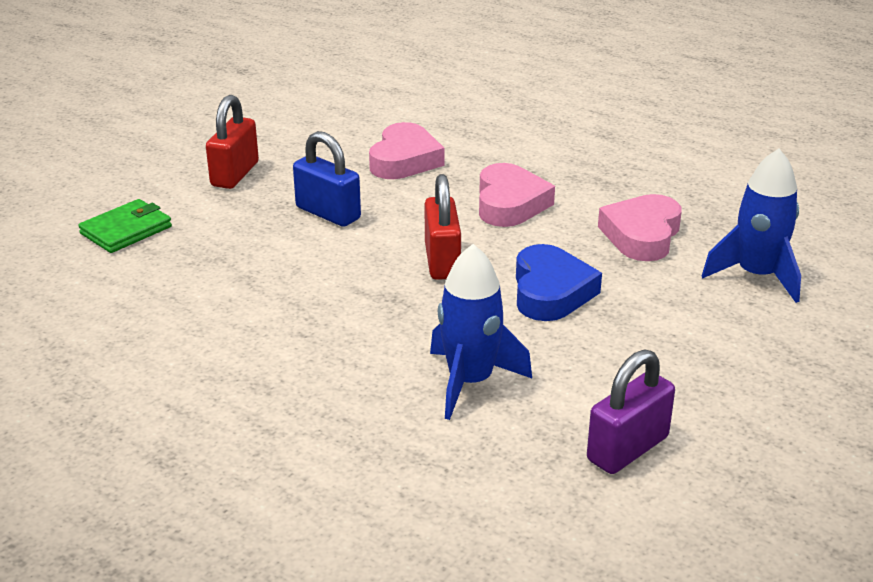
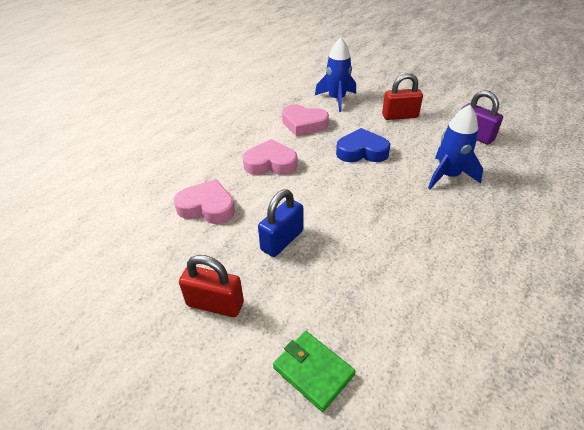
camera: 90 degrees left, 10 degrees up
red padlock [425,174,461,280] -> red padlock moved to [382,73,423,120]

